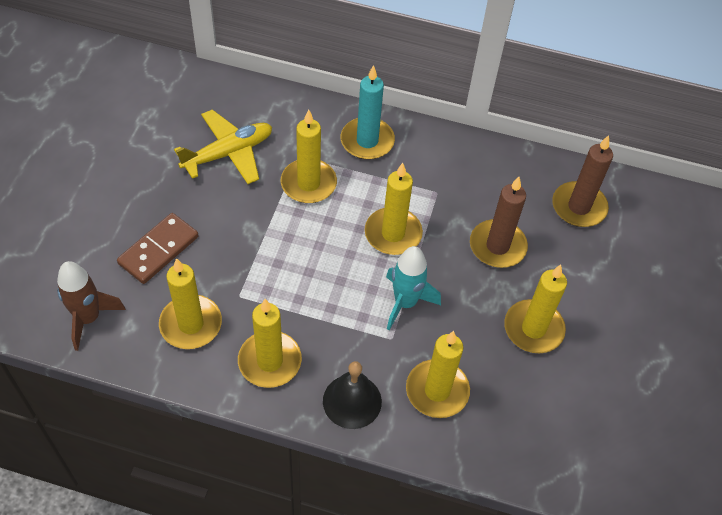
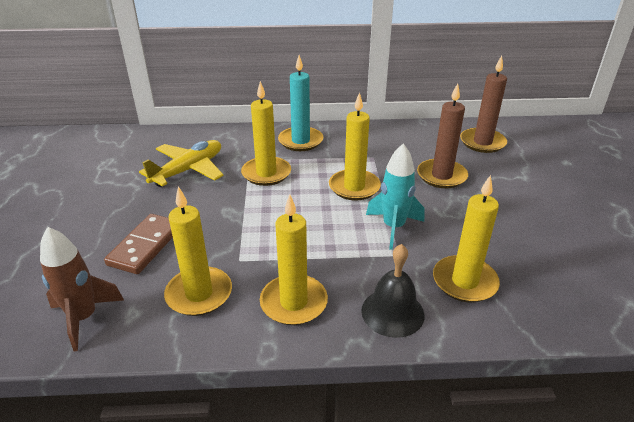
camera: 15 degrees left, 20 degrees down
yellow candle [504,264,567,353] -> none

